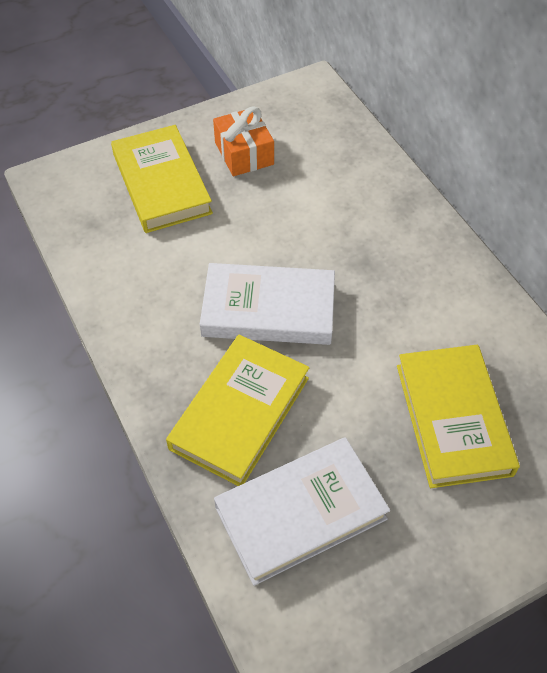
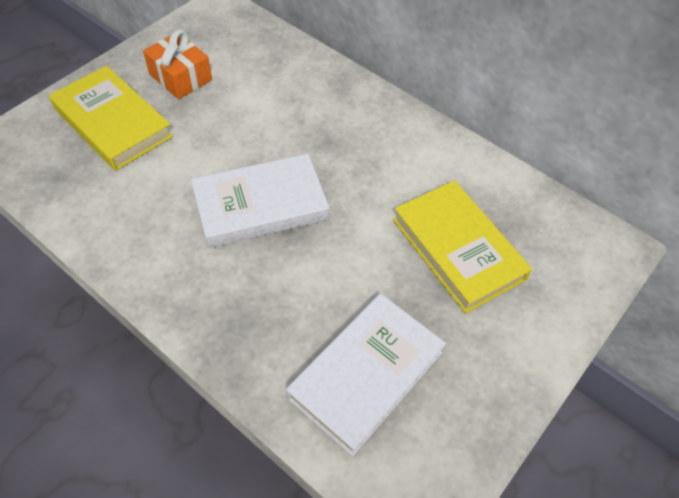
camera: 25 degrees left, 0 degrees up
yellow book [166,335,309,486] -> none

